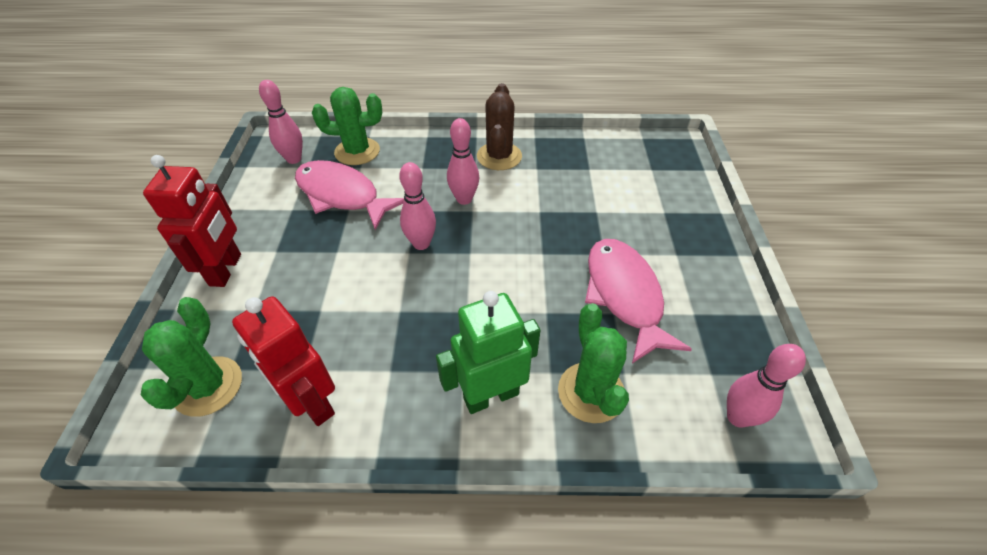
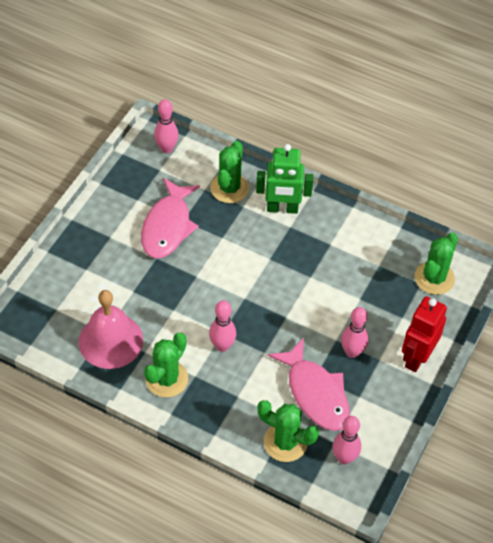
camera: 155 degrees left, 5 degrees up
red robot [232,296,335,426] -> none
pink bowling pin [399,162,436,250] -> pink bowling pin moved to [341,307,368,358]
brown cactus [477,83,522,170] -> green cactus [144,332,188,398]
none -> pink bell [78,290,143,369]

